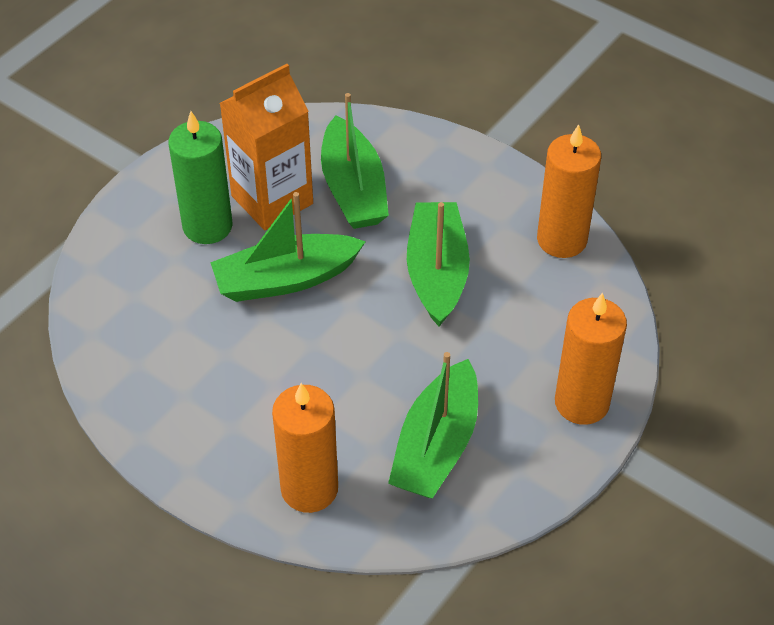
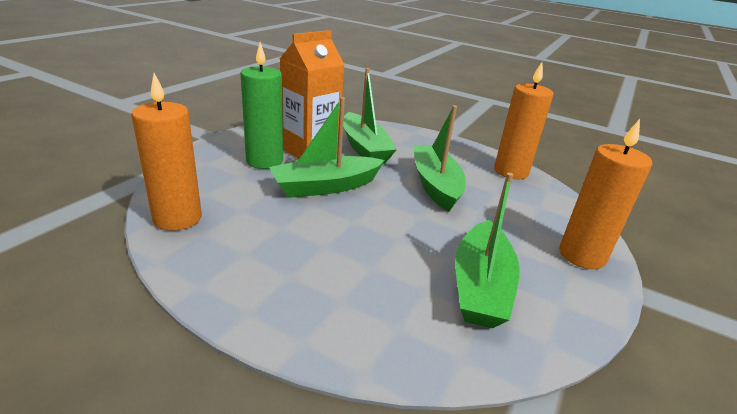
camera: 10 degrees left, 20 degrees down
orange candle [272,383,338,513] -> orange candle moved to [131,73,202,231]

